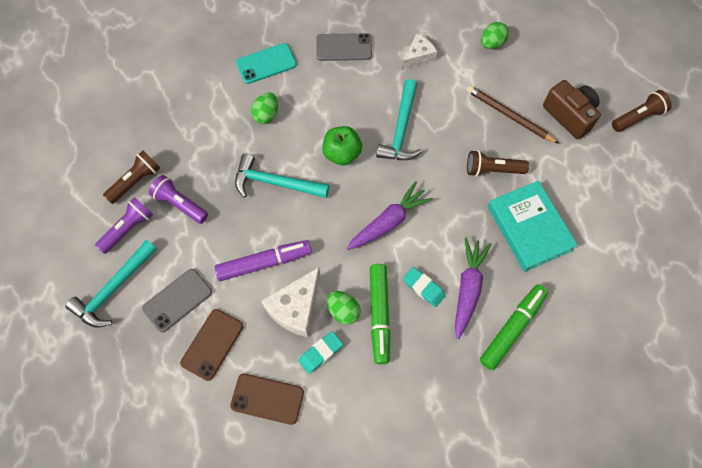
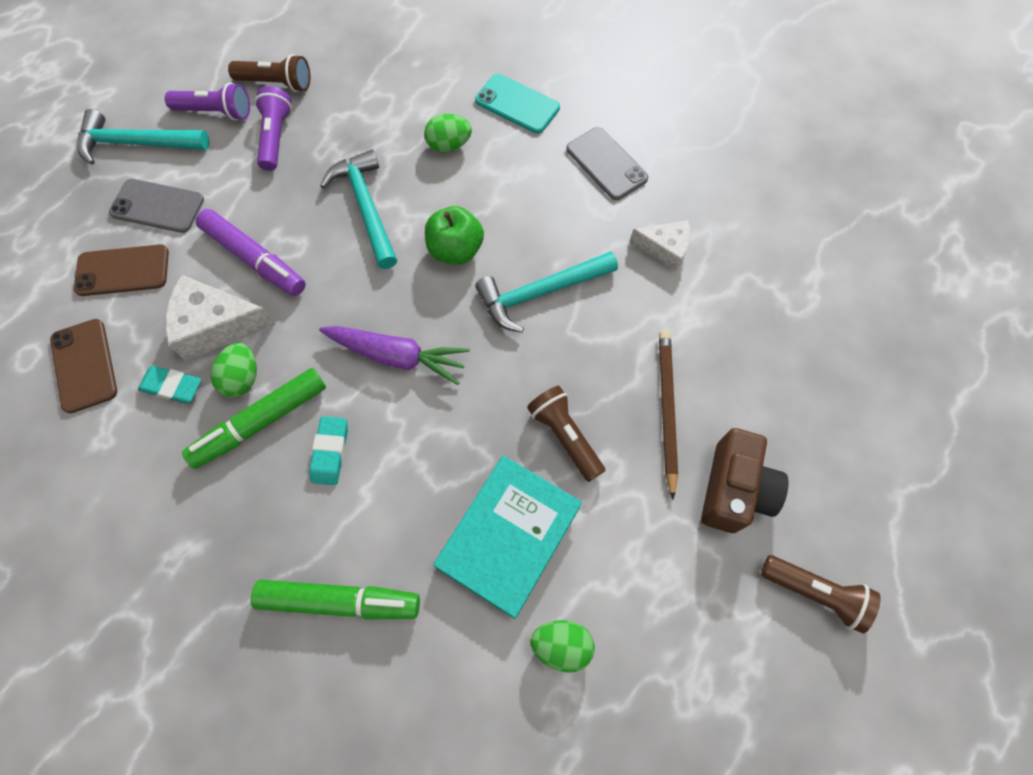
camera: 55 degrees right, 0 degrees up
purple carrot [455,238,491,339] -> none
green egg [481,22,509,49] -> green egg moved to [530,620,595,672]

